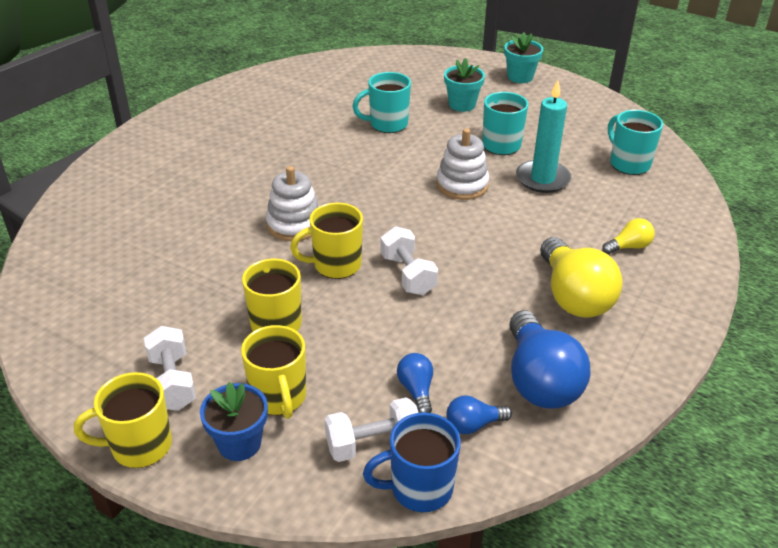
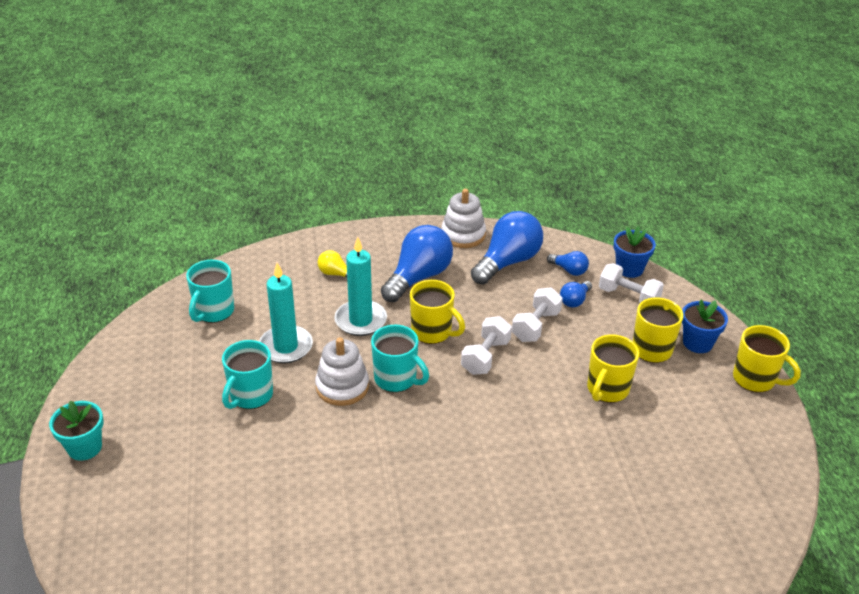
camera: 130 degrees left, 0 degrees up
white dumbbell [144,326,196,411] -> white dumbbell moved to [512,288,563,342]
white stacking toy [266,166,319,241] -> white stacking toy moved to [441,189,486,248]
yellow mug [290,203,363,279] -> yellow mug moved to [410,280,465,344]
turquoise mug [352,72,411,133] -> turquoise mug moved to [371,325,429,392]
blue mug [363,412,461,512] -> blue flower pot [613,226,656,278]
turquoise flower pot [444,58,485,112] -> none
yellow light bulb [540,237,623,318] -> blue light bulb [381,225,453,302]
none -> turquoise candle [334,237,387,336]

